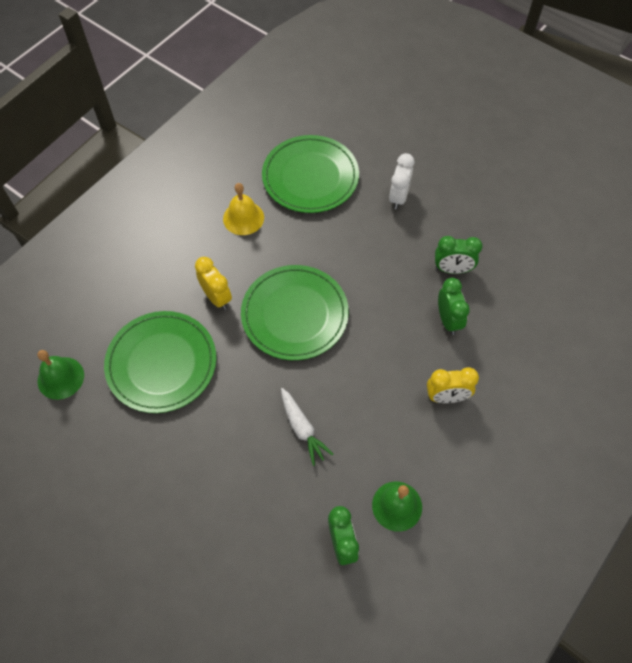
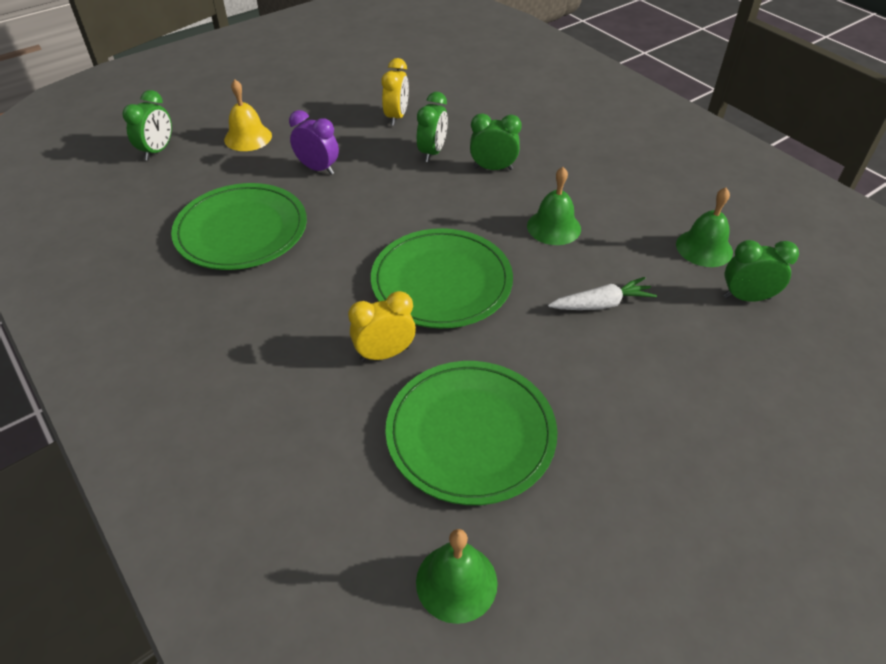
camera: 75 degrees left, 15 degrees down
yellow bell [223,183,264,235] -> yellow bell moved to [224,79,272,151]
white clock [389,153,414,210] -> purple clock [289,110,339,175]
yellow clock [427,367,479,403] -> yellow clock moved to [382,58,409,126]
none -> green clock [122,90,172,160]
none -> green bell [527,167,581,245]

